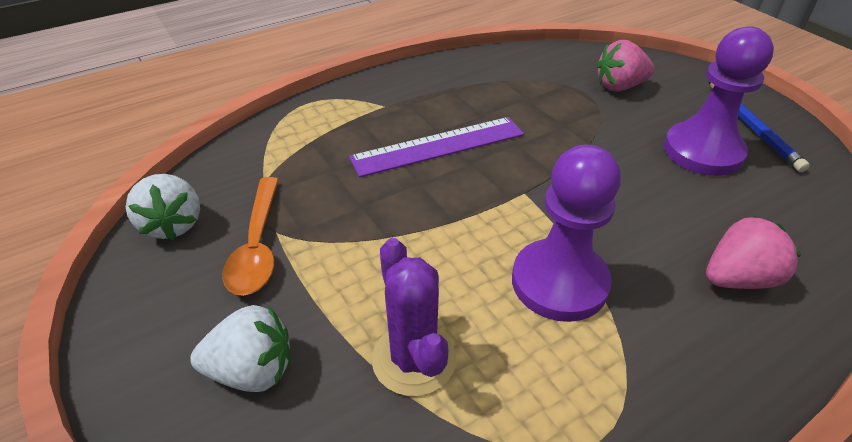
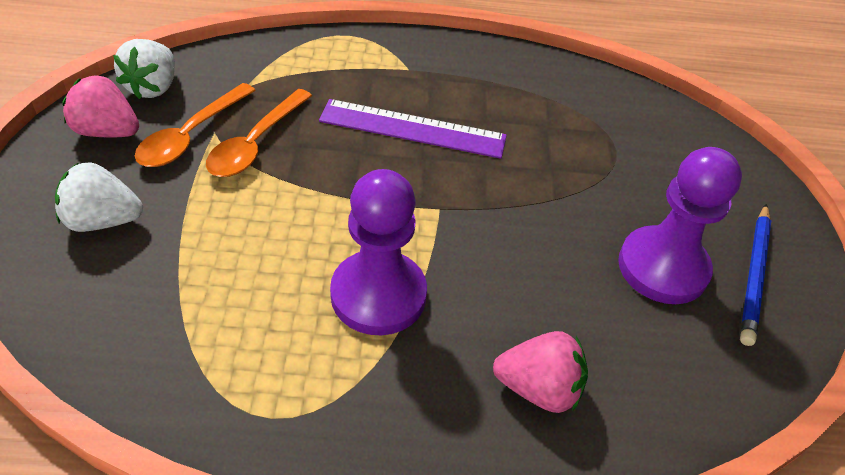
camera: 30 degrees right, 5 degrees up
white strawberry [190,305,291,392] -> white strawberry turned 150 degrees clockwise [55,162,143,232]
purple cactus [372,238,456,396] -> none
pink strawberry [597,40,655,92] -> pink strawberry moved to [63,75,139,138]
none -> orange spoon [206,89,312,177]

